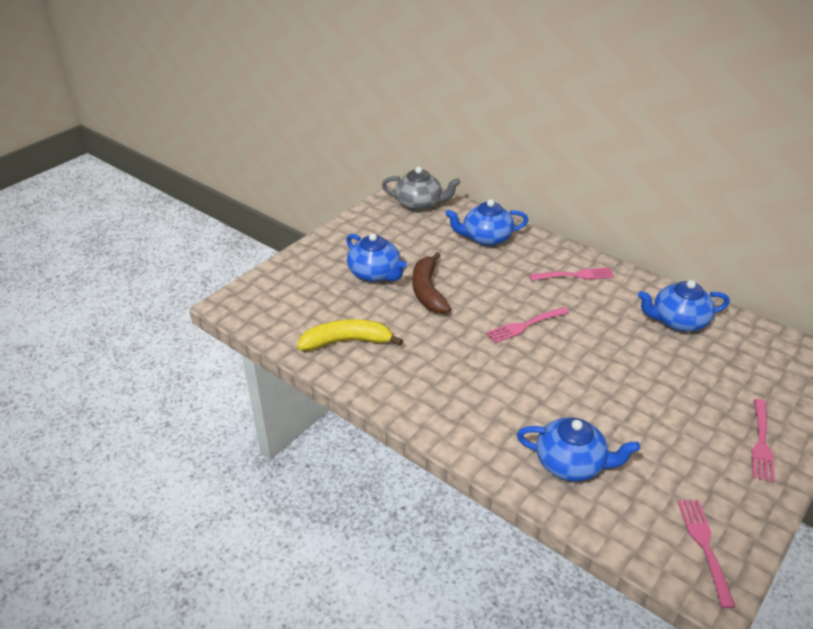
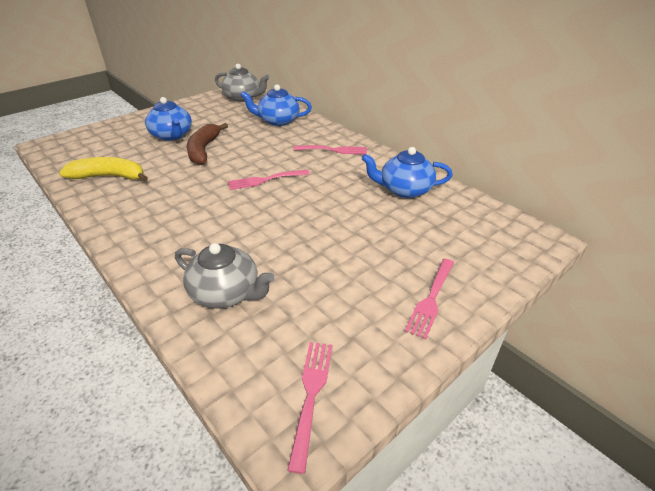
camera: 10 degrees right, 0 degrees up
blue teapot [517,417,640,481] -> grey teapot [175,243,274,309]

